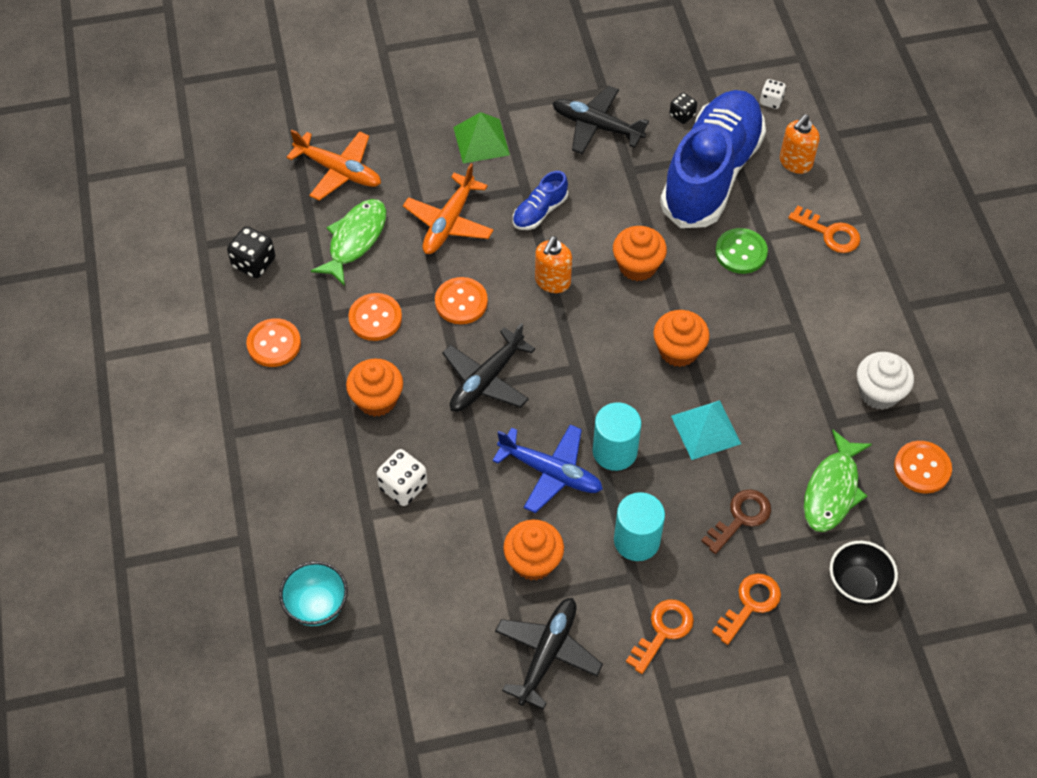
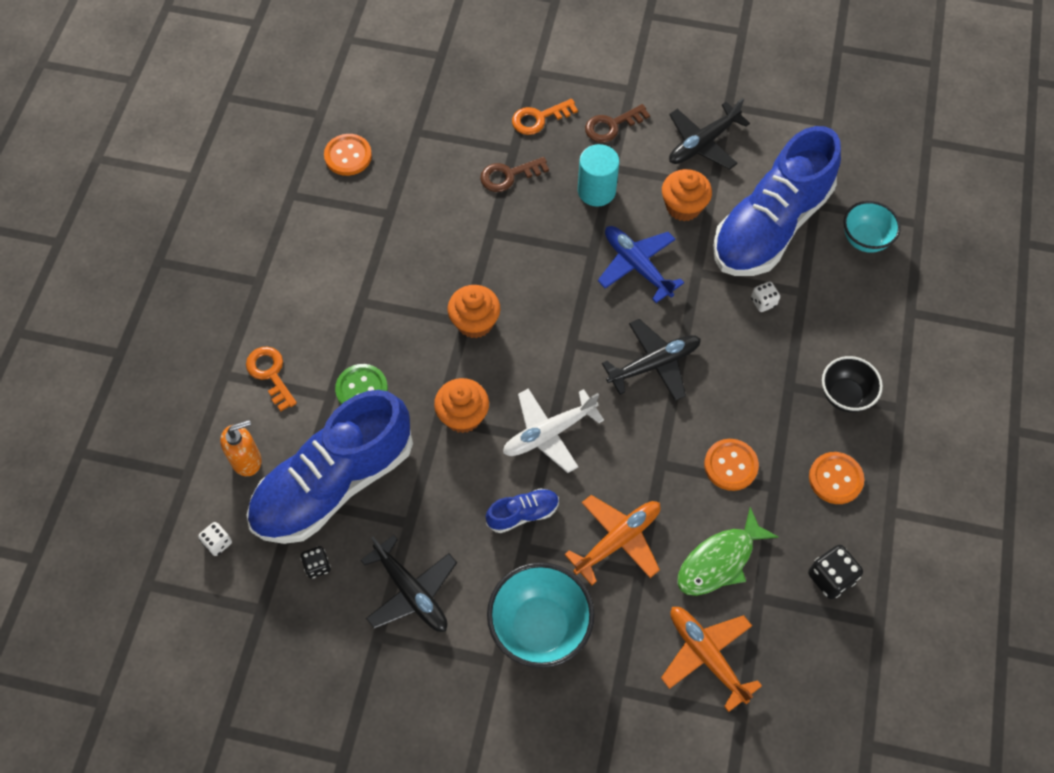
camera: 155 degrees left, 5 degrees up
orange cupcake [346,358,403,417] -> none
white dice [376,449,428,506] -> white dice [751,281,780,312], size x0.63
orange button [435,277,488,324] -> none
green pyramid [453,112,510,164] -> turquoise bowl [487,562,595,668]
orange soap dispenser [535,236,572,293] -> white plane [503,388,604,473]
turquoise cylinder [593,402,641,471] -> none
orange key [626,599,694,674] -> brown key [585,104,650,143]
turquoise pyramid [671,400,741,460] -> none
green fish [804,429,872,532] -> none
black bowl [830,541,898,605] -> black bowl moved to [822,356,883,412]
white cupcake [857,352,914,410] -> none
none -> blue shoe [713,126,841,276]

